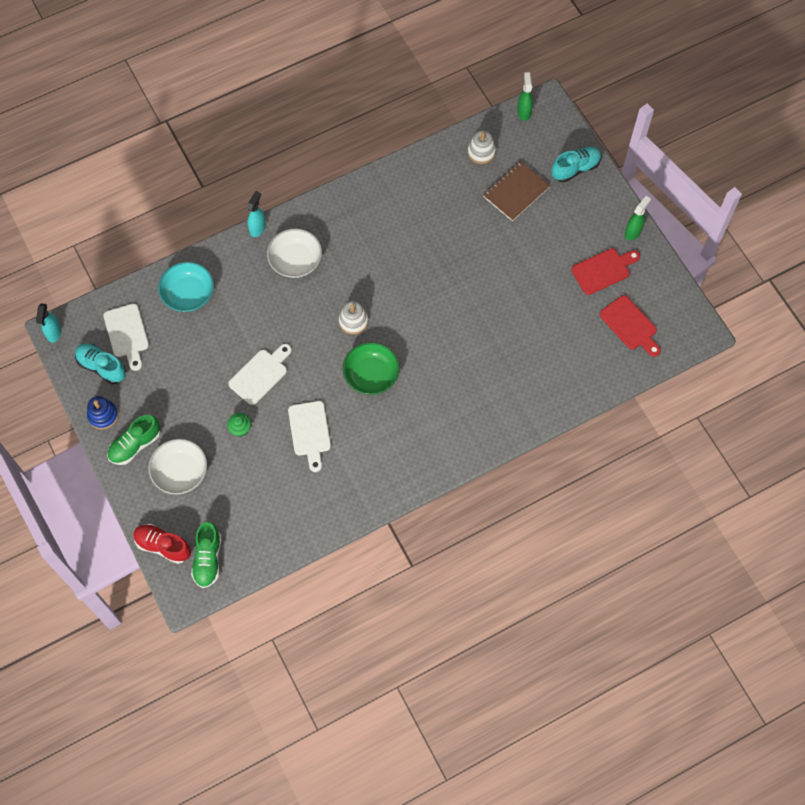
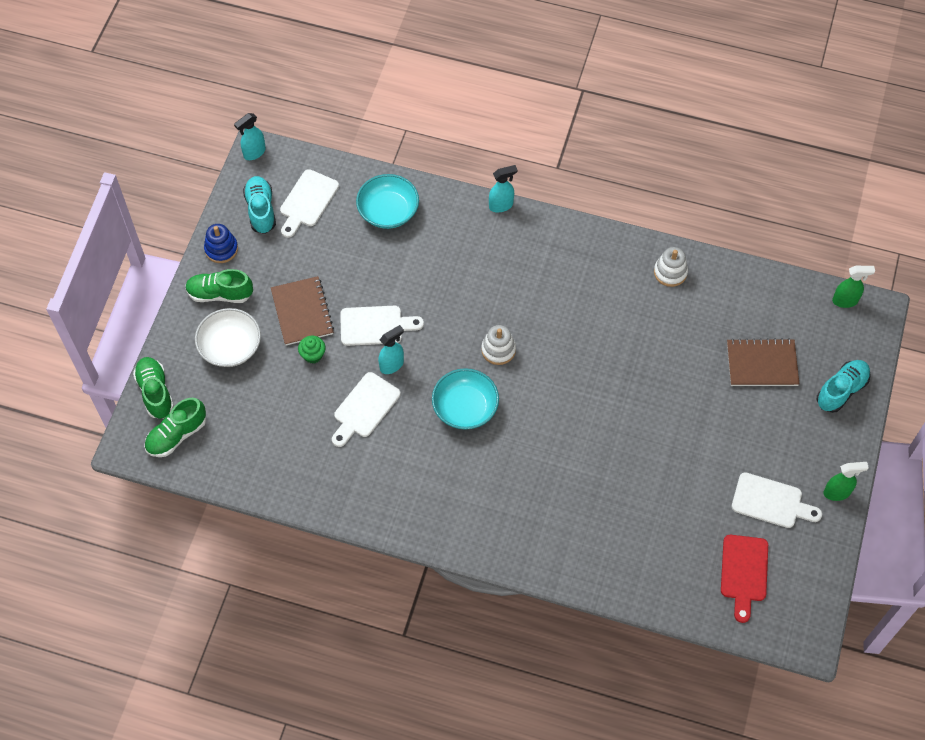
camera: 45 degrees right, 5 degrees down
red shoe [133,524,191,564] -> green shoe [133,357,174,419]
white bowl [267,228,322,278] -> none
green bowl [342,342,400,395] -> turquoise bowl [432,368,499,430]
white stacking toy [468,130,496,164] -> white stacking toy moved to [654,247,688,287]
green spray bottle [517,72,533,121] -> green spray bottle turned 45 degrees clockwise [832,266,875,308]
turquoise shoe [551,147,602,182] -> turquoise shoe turned 60 degrees counterclockwise [817,360,871,413]
red cutting board [571,248,640,295] -> white cutting board [732,472,822,528]
none -> brown notebook [271,276,334,345]
none -> turquoise spray bottle [378,325,404,374]

